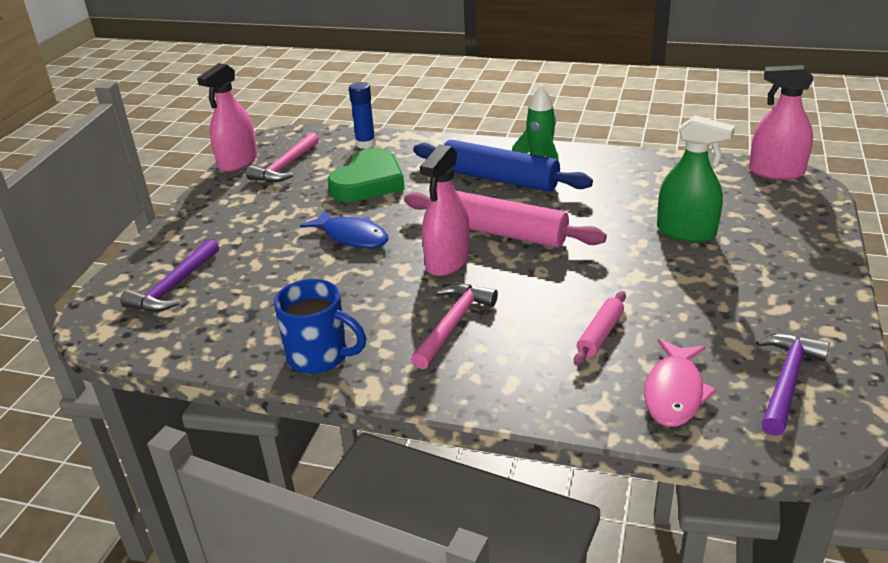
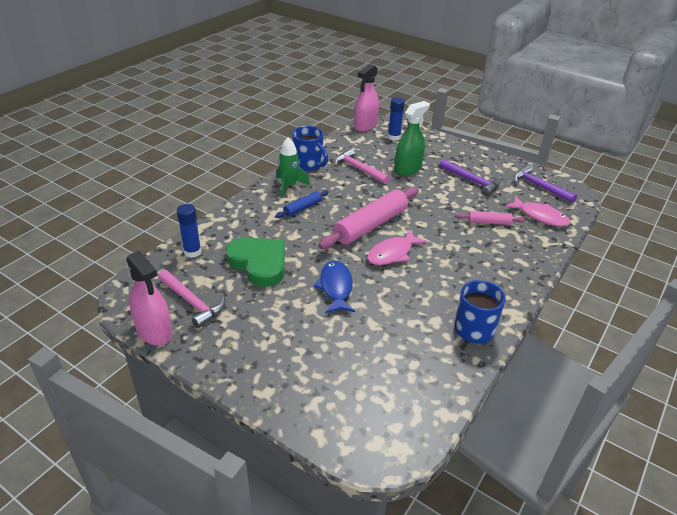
camera: 75 degrees left, 5 degrees up
purple hammer [120,239,219,312] -> purple hammer moved to [439,159,500,196]
blue fish [300,209,389,248] -> blue fish turned 60 degrees counterclockwise [314,260,355,313]
pink hammer [411,284,498,369] -> pink hammer moved to [334,148,390,184]
blue rolling pin [413,140,593,192] -> blue rolling pin [275,190,329,218], size x0.49
pink spray bottle [420,144,469,276] -> pink fish [367,229,427,265]
pink rolling pin [574,291,626,366] -> pink rolling pin turned 45 degrees counterclockwise [456,211,525,225]
none -> blue mug [292,126,328,171]
none -> blue glue stick [388,97,405,141]

